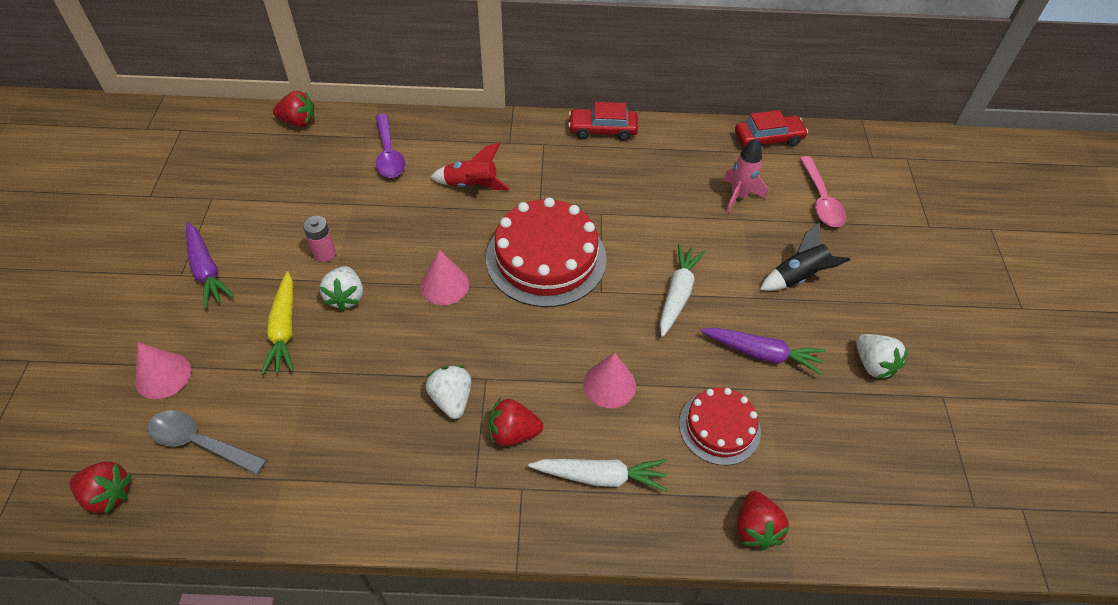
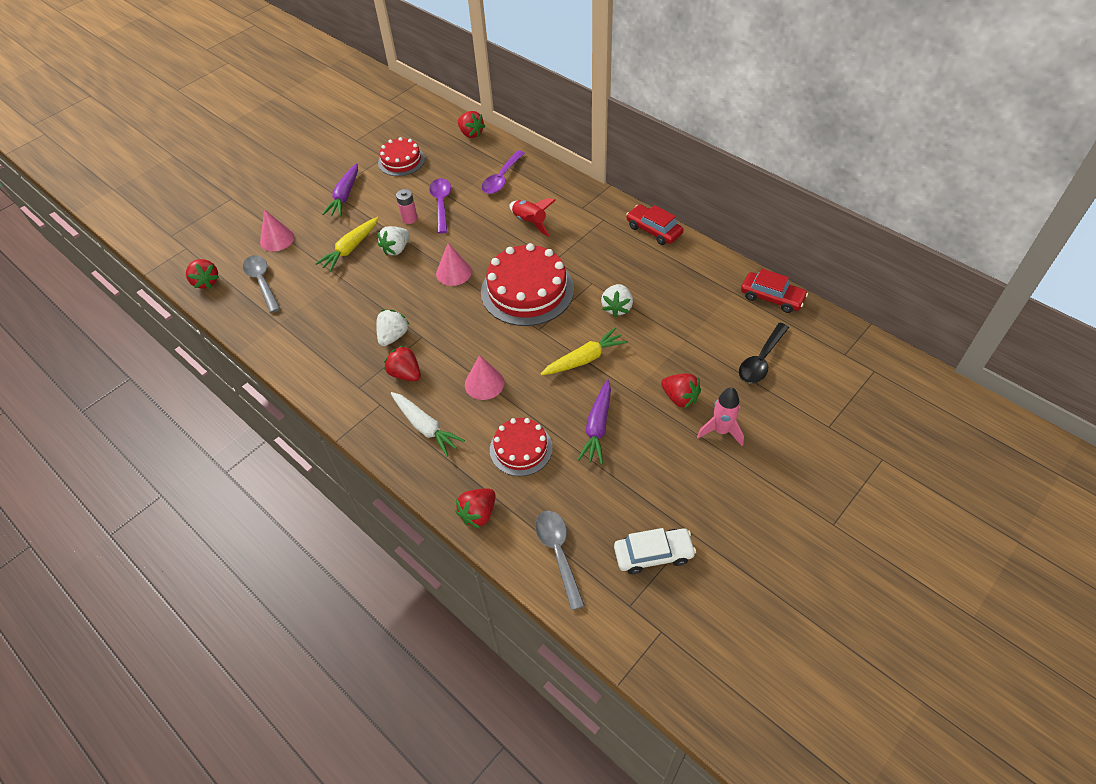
camera: 45 degrees right, 0 degrees up
white carrot [660,244,705,337] -> yellow carrot [541,328,628,376]
purple carrot [700,328,826,375] -> purple carrot turned 45 degrees clockwise [578,379,611,464]
pink rocket [723,139,767,213] -> pink rocket moved to [697,387,744,446]
black rocket [760,222,850,291] -> red strawberry [661,373,701,408]
pink spoon [799,156,846,227] -> black spoon [739,323,789,383]
white strawberry [856,334,908,379] -> white strawberry moved to [601,284,633,317]
none -> red cake [378,137,425,176]
none -> purple spoon [429,178,451,234]
none -> grey spoon [535,511,585,610]
none -> white car [614,528,696,574]

